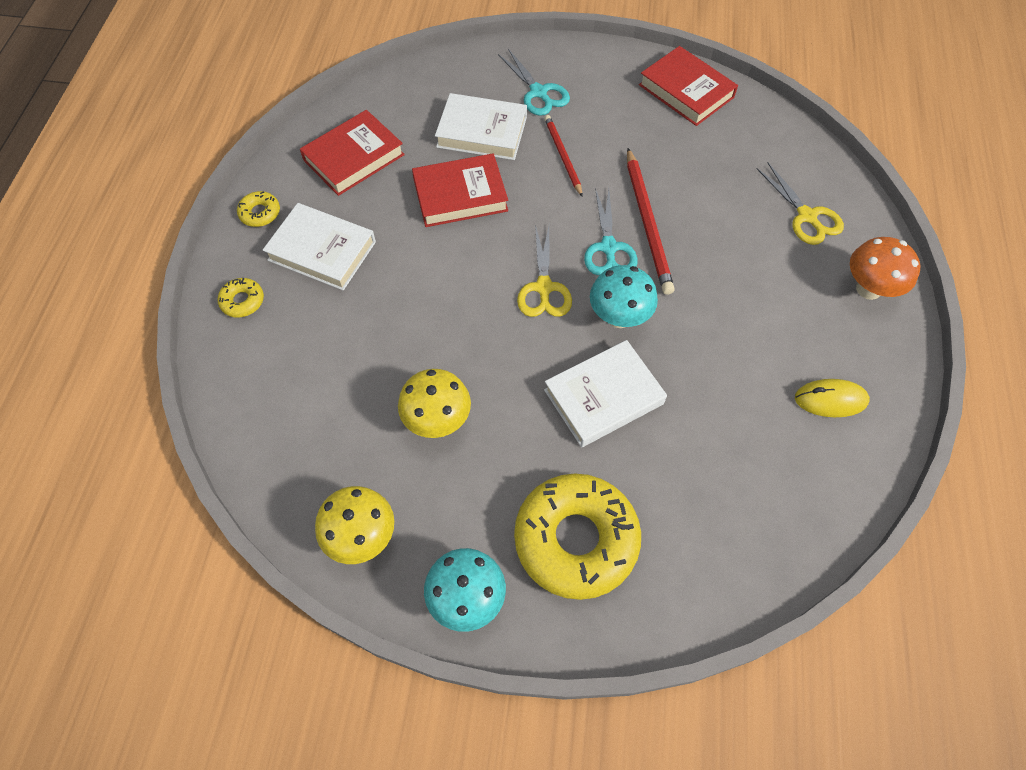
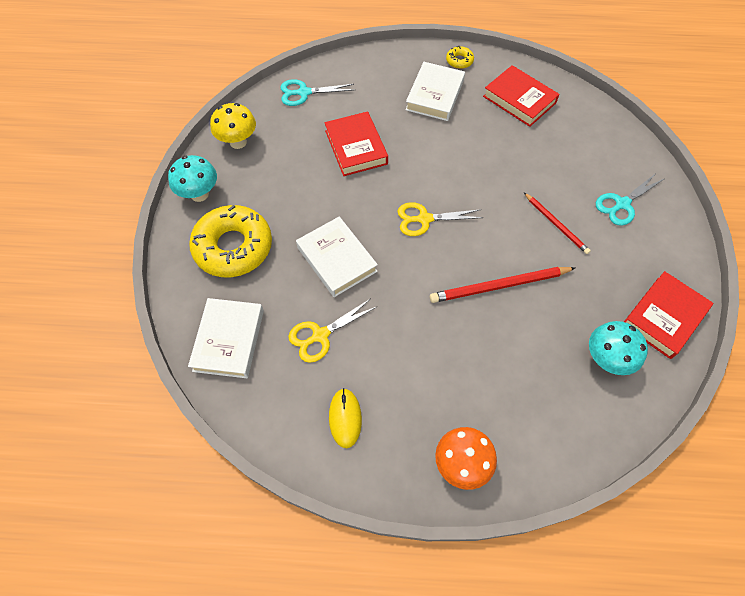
camera: 85 degrees right, 0 degrees up
yellow donut [218,278,264,318] -> none
yellow mushroom [398,369,471,438] -> none
red book [412,153,508,227] -> red book moved to [324,111,388,176]
white book [435,93,527,160] -> white book moved to [188,298,264,378]
red pencil [544,115,583,197] -> red pencil turned 75 degrees clockwise [524,193,591,254]
turquoise scissors [584,188,637,275] -> turquoise scissors moved to [280,79,354,106]
turquoise mushroom [590,265,658,328] -> turquoise mushroom moved to [589,321,648,375]
yellow scissors [756,163,844,245] -> yellow scissors moved to [288,299,378,363]

